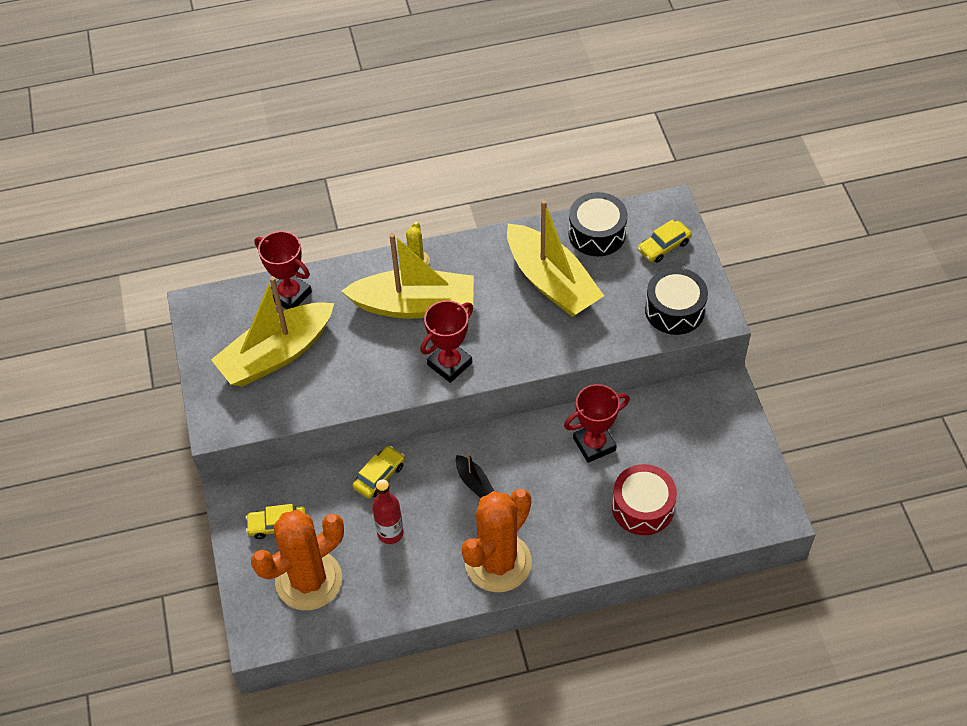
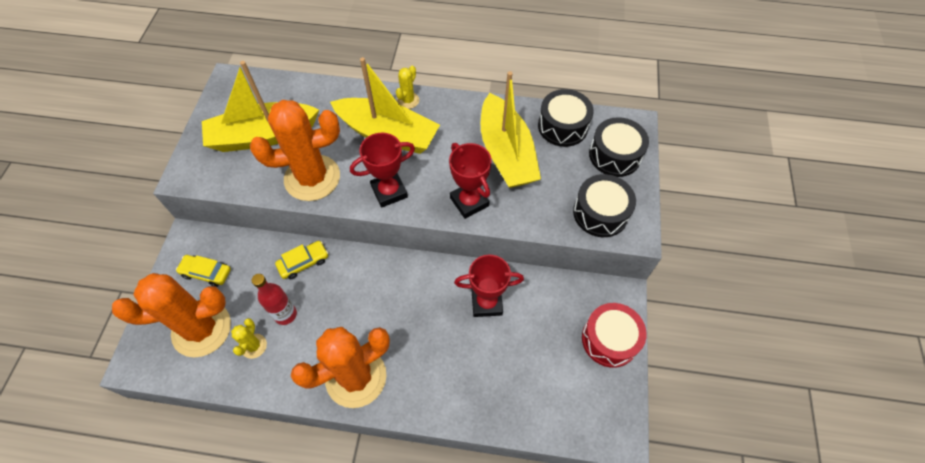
camera: 20 degrees right, 5 degrees up
red trophy [254,231,312,309] -> red trophy moved to [449,143,492,219]
black boat [456,453,494,498] -> none
red drum [612,464,677,535] -> red drum moved to [582,303,647,368]
yellow car [638,220,692,263] -> black drum [589,117,649,177]
none -> yellow cactus [231,318,267,359]
none -> orange cactus [250,100,340,201]

